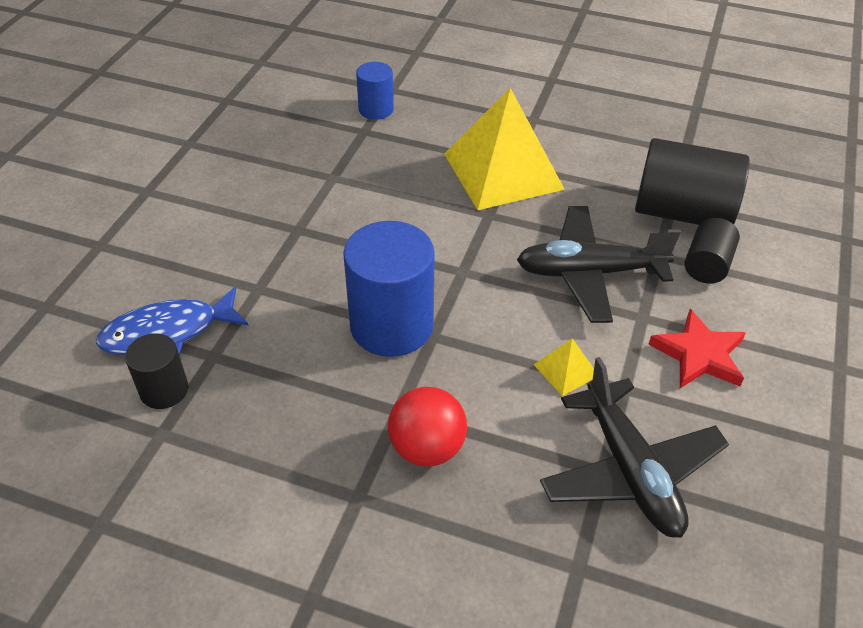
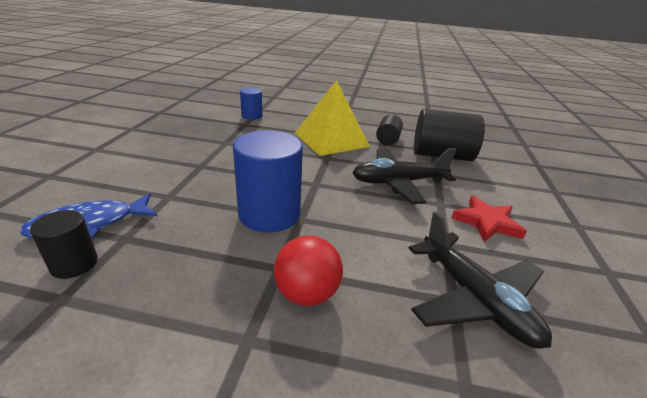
camera: 10 degrees left, 15 degrees down
yellow pyramid [533,338,594,396] -> none
black cylinder [685,218,740,284] -> black cylinder moved to [376,114,403,145]

